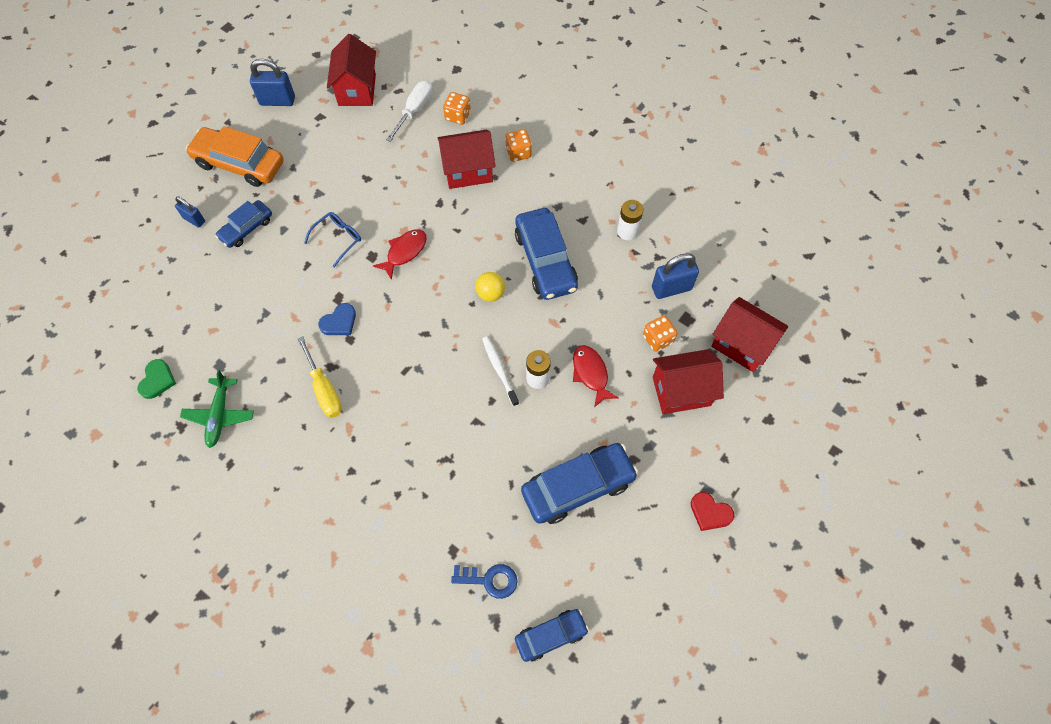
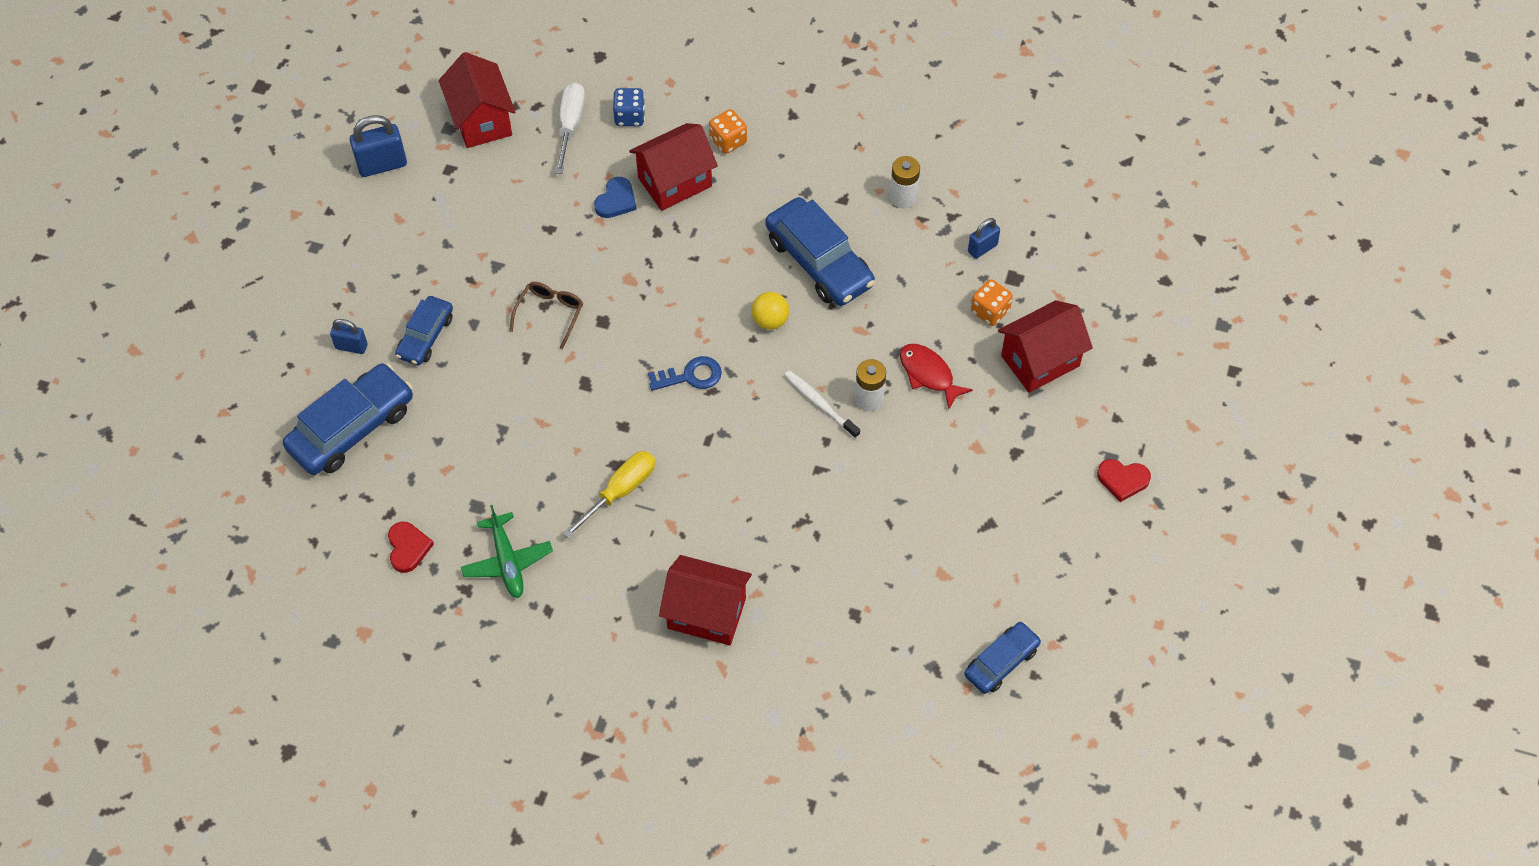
camera: 20 degrees left, 5 degrees down
green heart [137,359,176,399] -> red heart [388,522,434,573]
orange car [185,126,284,187] -> none
yellow screwdriver [298,336,342,418] -> yellow screwdriver turned 90 degrees counterclockwise [563,451,655,539]
blue glasses [304,212,361,268] -> brown glasses [510,282,583,349]
blue heart [318,303,356,335] -> blue heart moved to [594,177,637,218]
red fish [373,229,427,280] -> none
orange dice [443,92,471,125] -> blue dice [613,88,645,126]
blue key [451,564,517,599] -> blue key moved to [648,356,722,391]
blue car [521,443,638,524] -> blue car moved to [283,363,413,475]
blue padlock [652,253,699,299] -> blue padlock [968,218,1000,259], size x0.61
red house [711,297,788,372] -> red house moved to [659,555,752,645]

